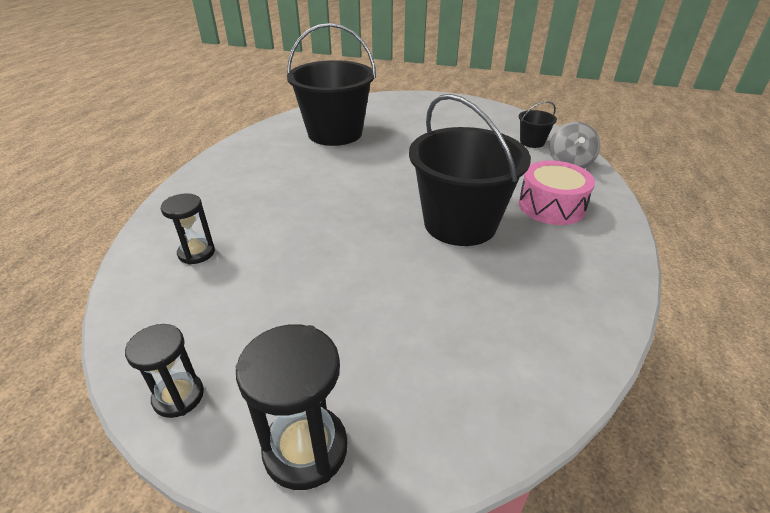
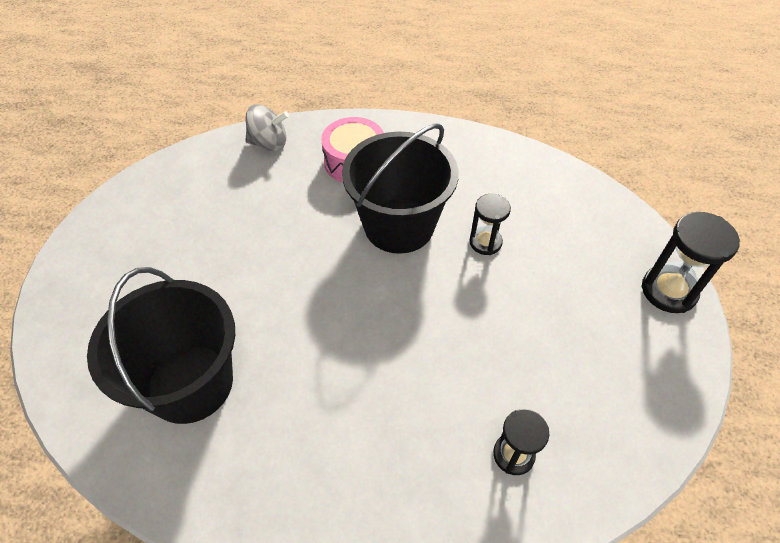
camera: 100 degrees left, 15 degrees up
black hourglass [125,324,204,418] -> black hourglass moved to [469,194,511,255]
black bucket [519,101,557,148] -> none

